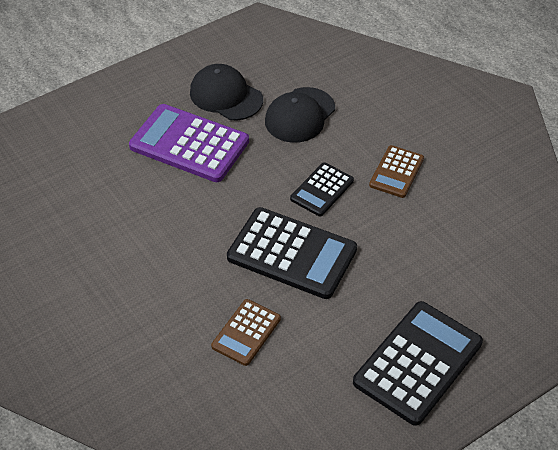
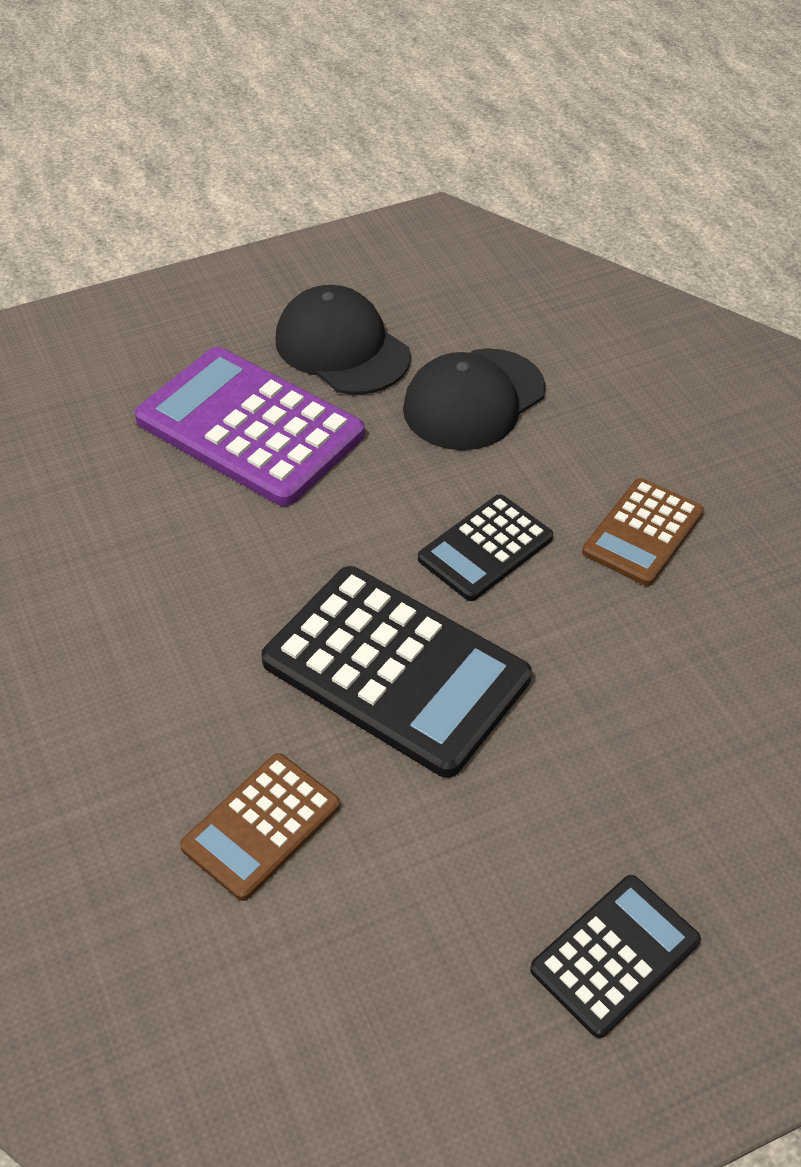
camera: 10 degrees right, 0 degrees up
black calculator [353,301,483,426] -> black calculator [530,875,701,1038], size x0.56

